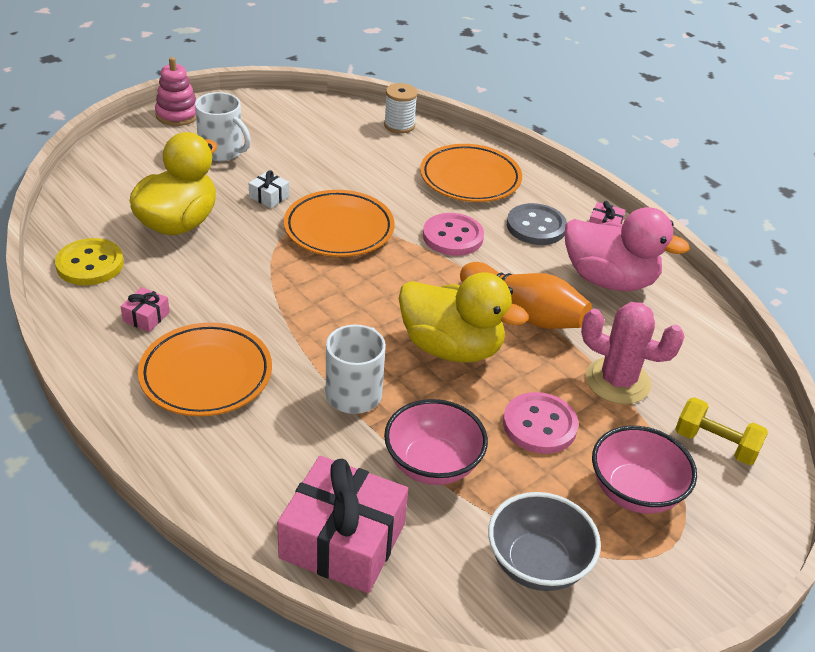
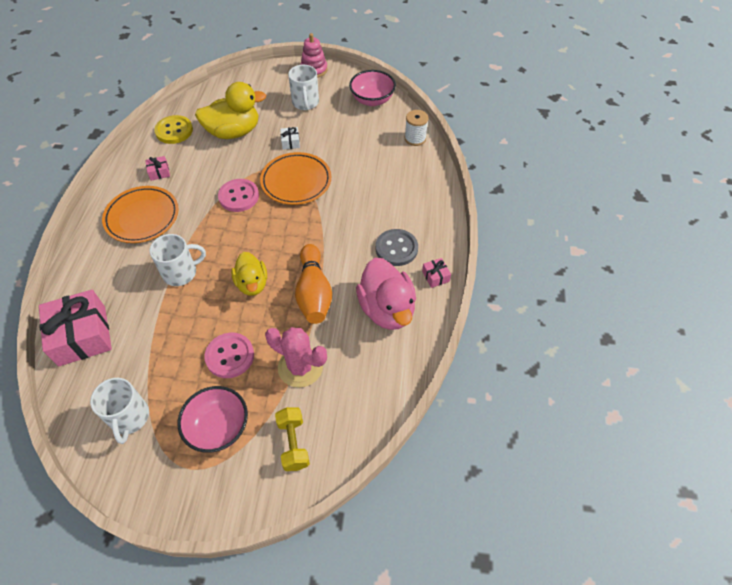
camera: 50 degrees right, 15 degrees up
pink bowl [384,399,488,485] -> pink bowl moved to [349,70,396,106]
yellow duck [399,272,529,363] -> yellow duck [231,252,267,296], size x0.64
orange plate [420,144,522,202] -> none
pink button [423,213,484,256] -> pink button moved to [218,179,259,212]
grey bowl [488,492,601,591] -> white mug [90,378,149,444]
pink cactus [581,302,685,404] -> pink cactus turned 45 degrees counterclockwise [265,327,327,388]

